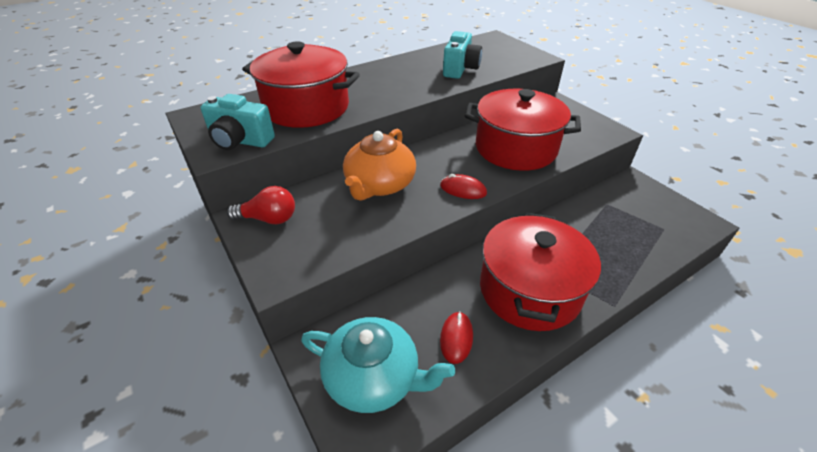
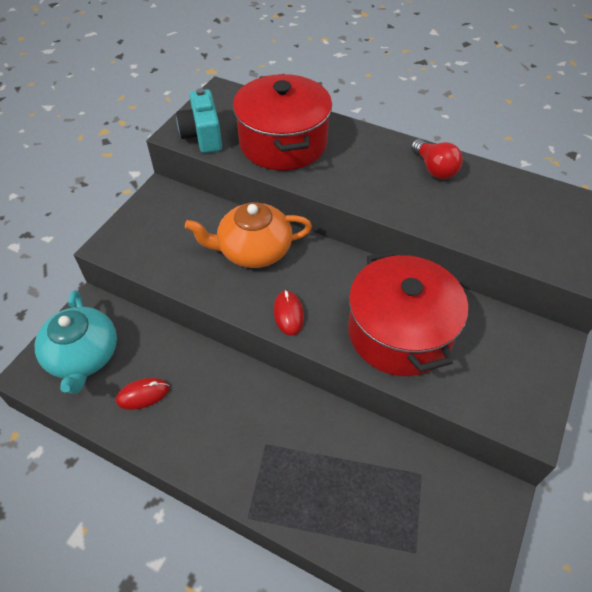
camera: 60 degrees right, 10 degrees up
red light bulb [227,186,295,224] -> red light bulb moved to [411,139,463,179]
turquoise camera [443,31,482,79] -> none
red pot [480,213,601,331] -> none

